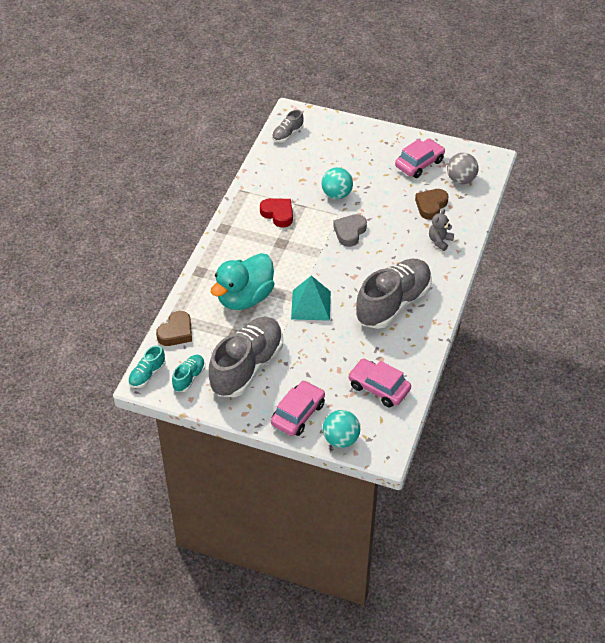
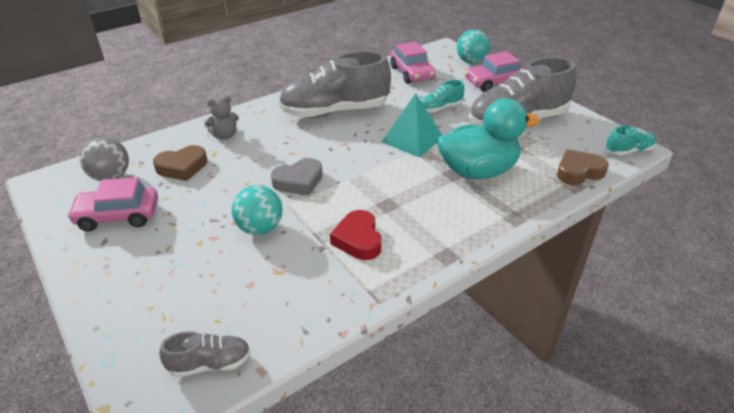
camera: 145 degrees left, 10 degrees down
turquoise shoe [172,355,205,392] -> turquoise shoe moved to [421,80,464,113]

